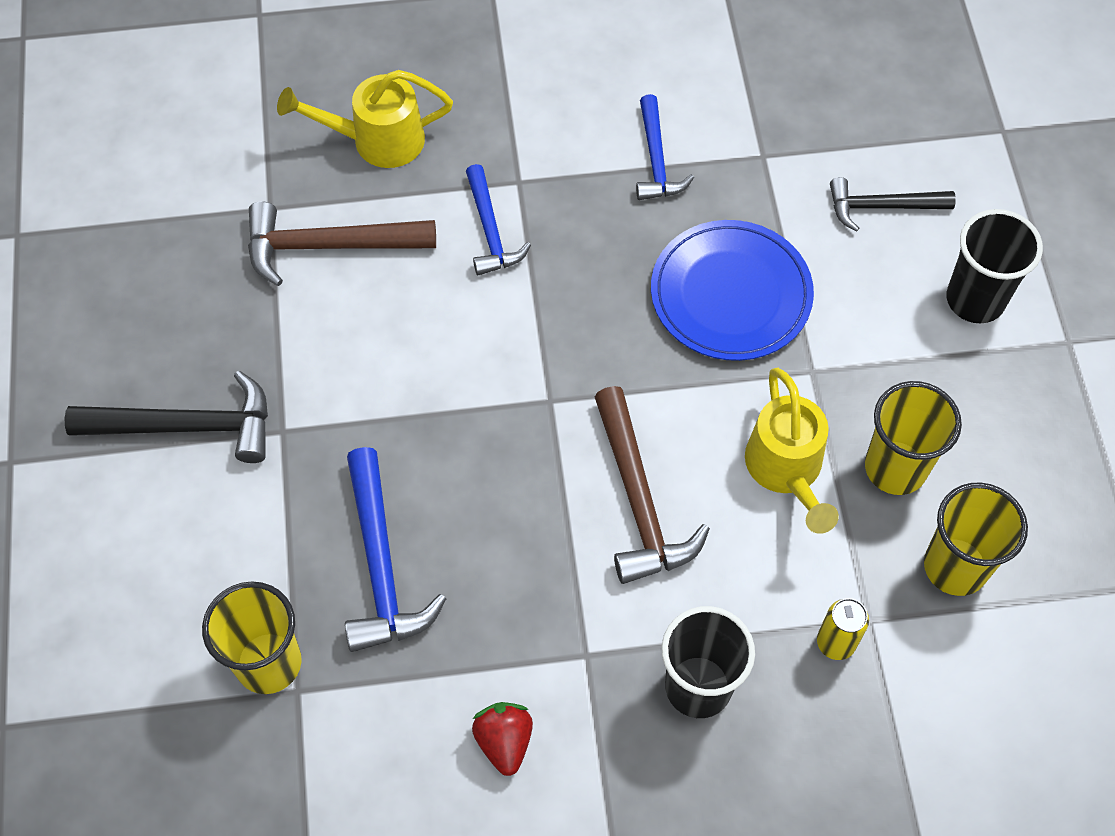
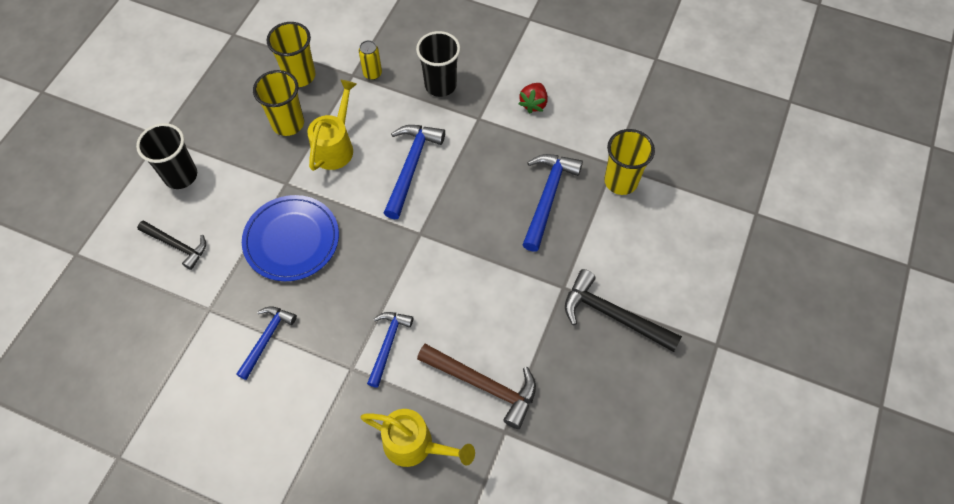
camera: 150 degrees left, 0 degrees up
brown hammer [595,386,710,584] -> blue hammer [384,125,445,219]

